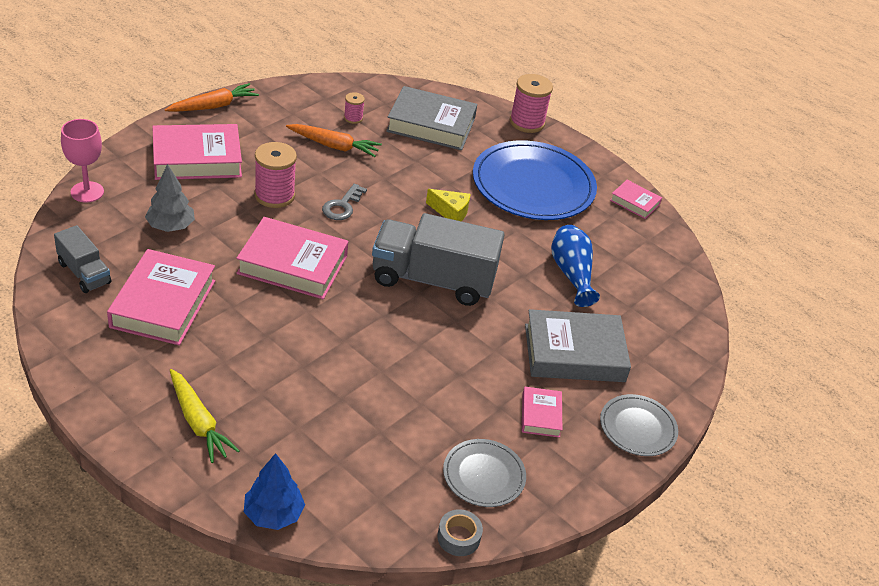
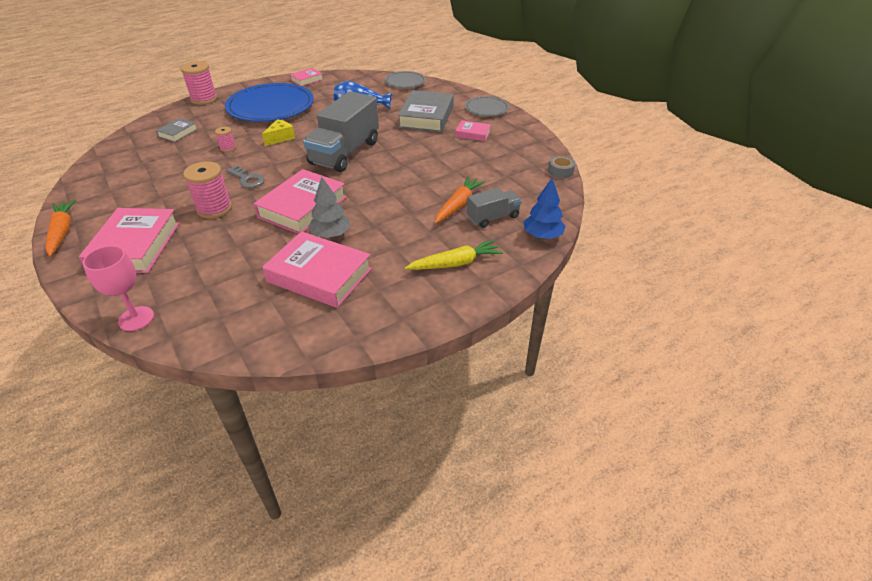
camera: 70 degrees left, 0 degrees up
grey truck [54,225,111,293] -> grey truck moved to [467,188,522,228]
grey tree [145,164,195,232] -> grey tree moved to [308,177,350,238]
orange carrot [286,124,382,157] -> orange carrot moved to [435,176,485,224]
pink spool [344,92,365,124] -> pink spool moved to [215,126,236,152]
grey book [386,86,477,150] -> grey book [156,118,198,142], size x0.51
grey plate [443,439,526,507] -> grey plate moved to [385,71,426,88]

